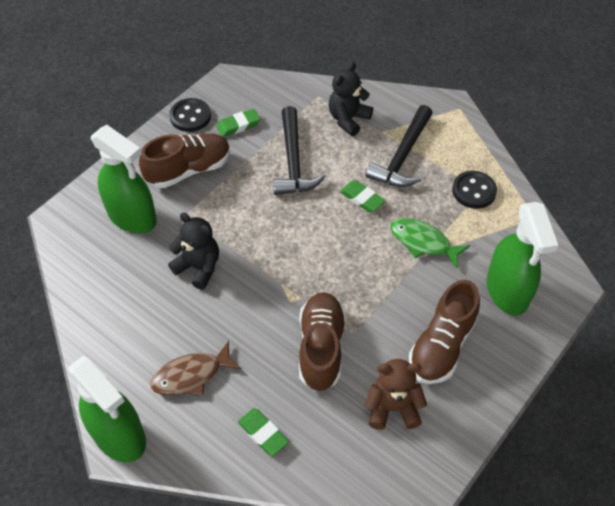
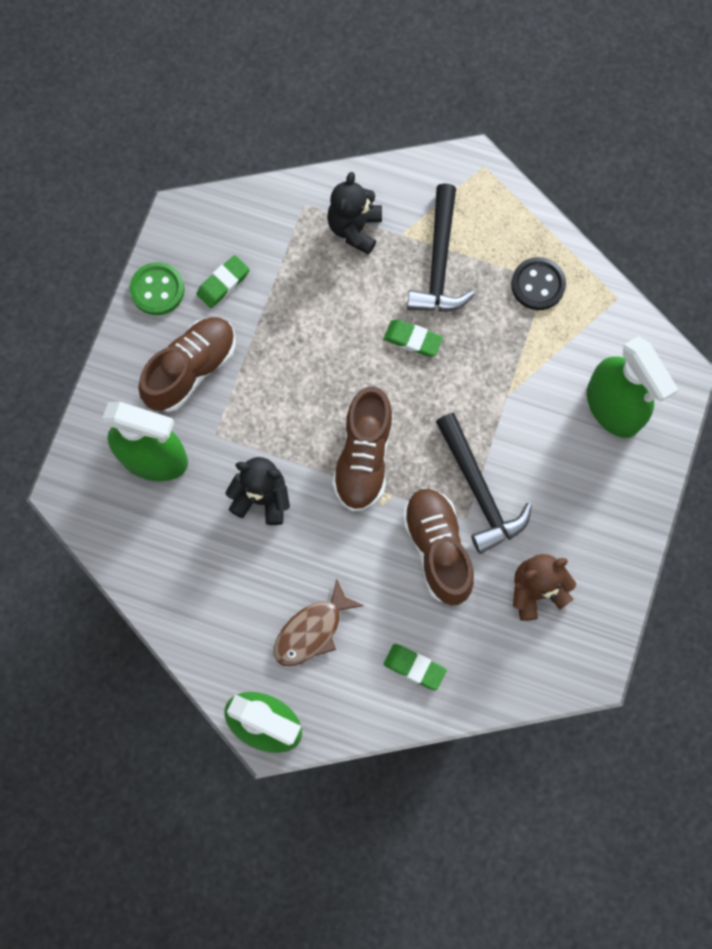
camera: 20 degrees left, 20 degrees up
black button [169,98,211,132] -> green button [130,262,185,315]
black hammer [273,106,326,195] -> black hammer moved to [436,413,532,554]
green fish [390,218,470,269] -> none
brown shoe [409,280,480,384] -> brown shoe moved to [332,386,393,512]

